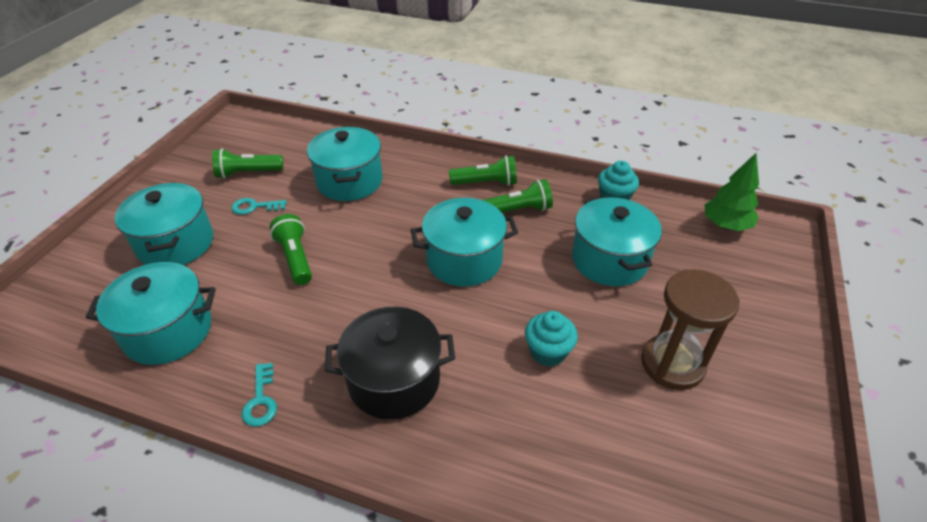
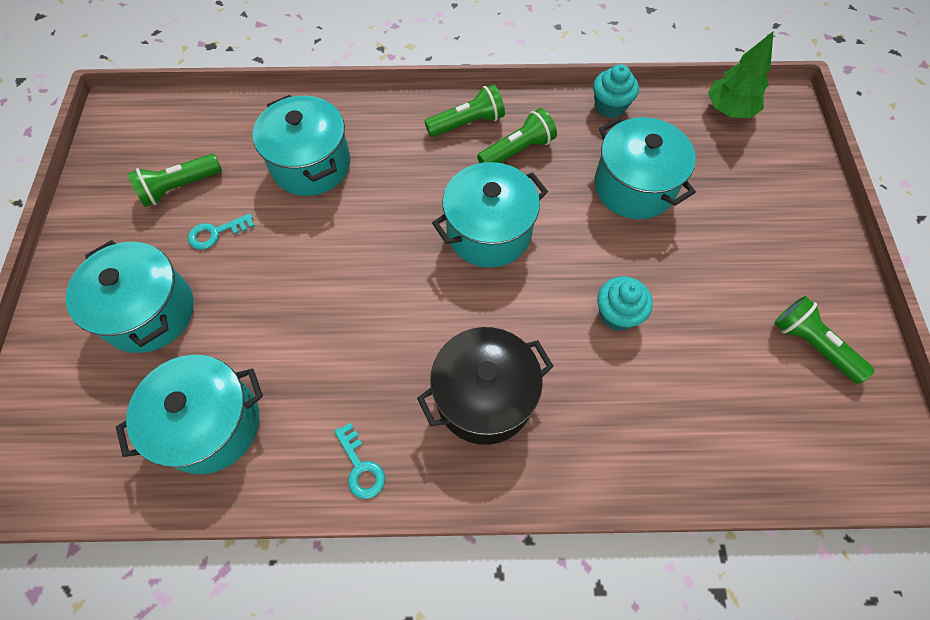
camera: 20 degrees left, 20 degrees up
green flashlight [270,214,312,285] -> green flashlight moved to [774,296,875,384]
brown hourglass [641,269,740,390] -> none

